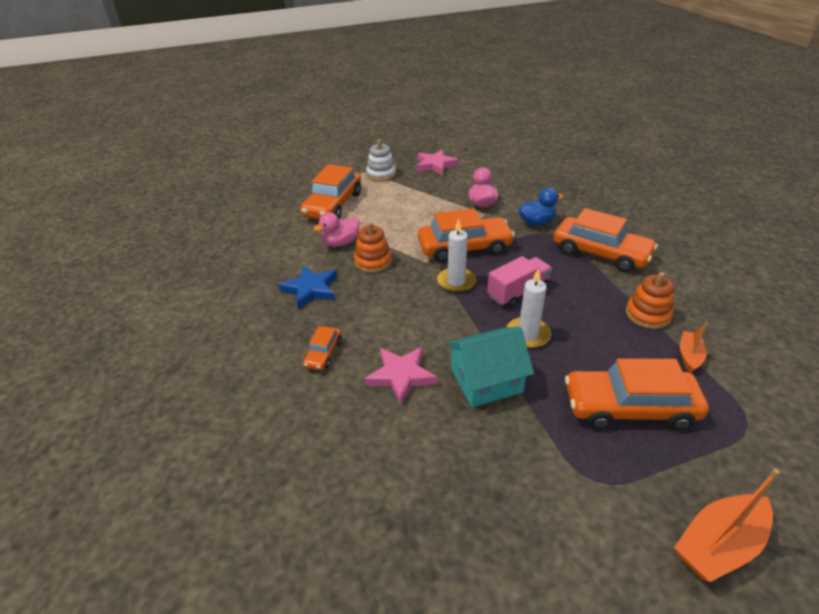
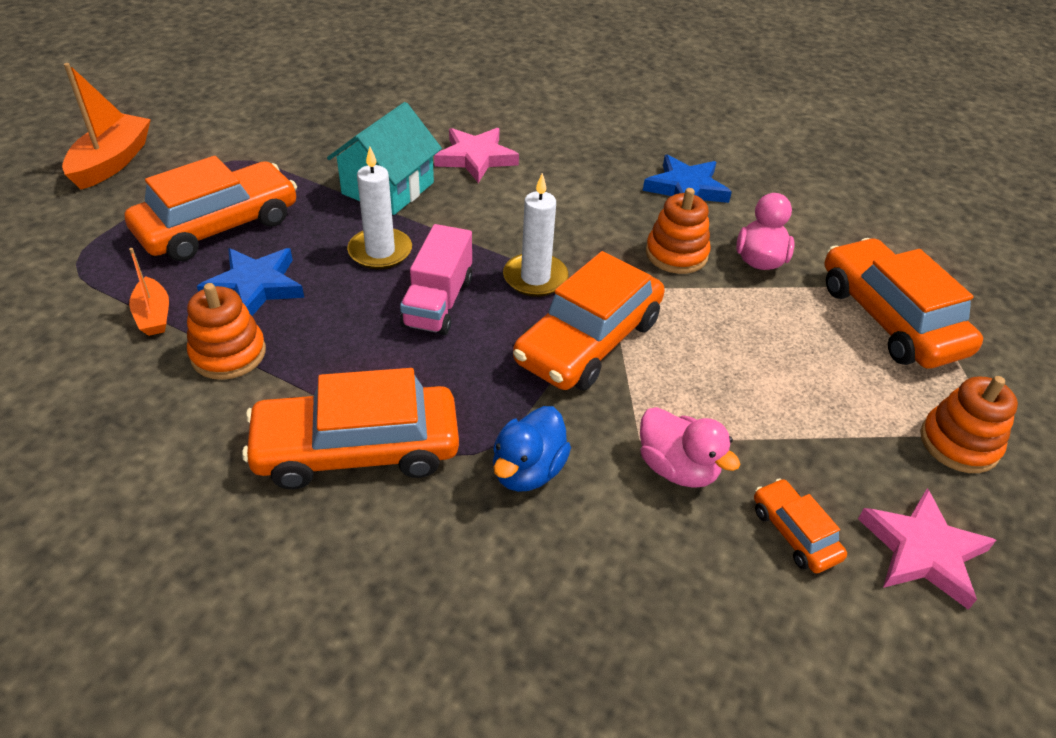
camera: 135 degrees right, 5 degrees up
orange car [303,326,342,370] -> orange car moved to [754,478,847,573]
white stacking toy [366,139,396,181] -> orange stacking toy [920,376,1018,473]
none -> blue star [197,248,304,316]

